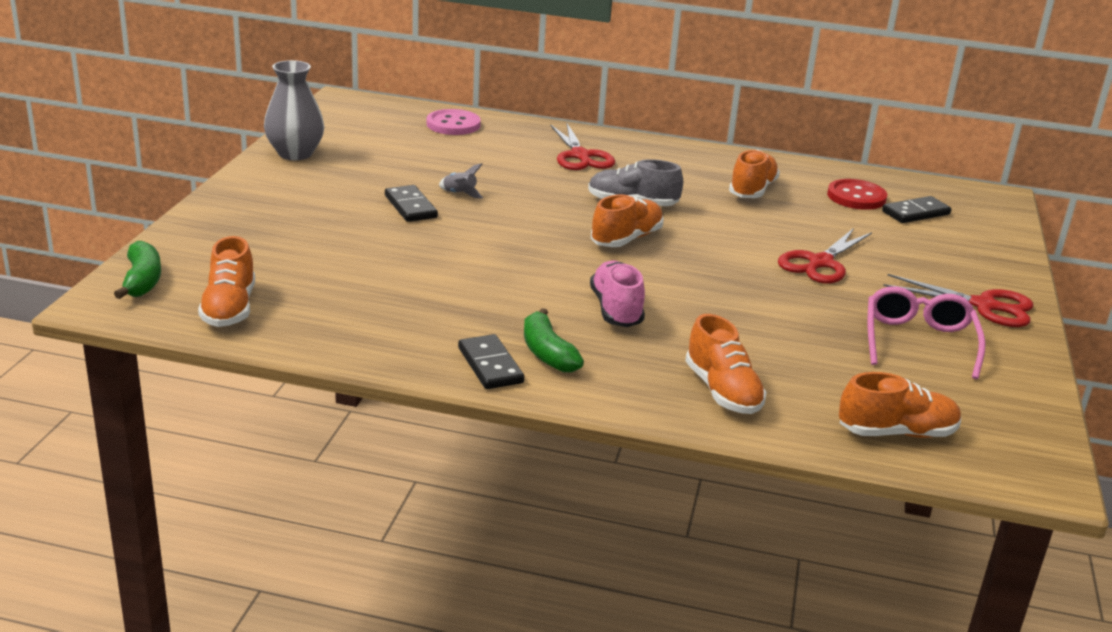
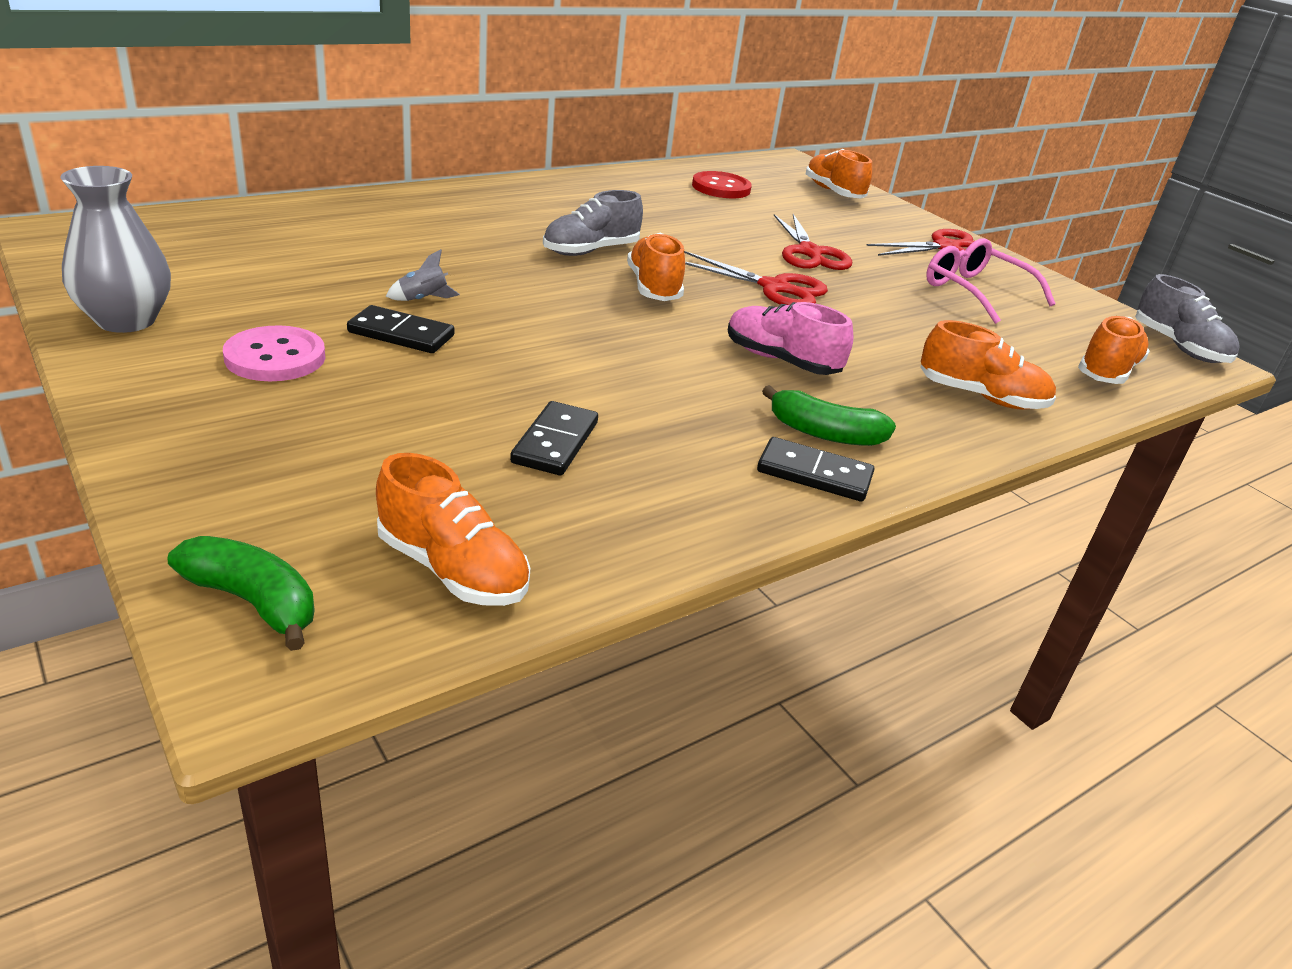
camera: 50 degrees left, 5 degrees up
pink button [426,109,481,135] -> pink button moved to [223,325,325,381]
red scissors [550,123,615,170] -> red scissors moved to [684,251,828,305]
orange shoe [729,149,780,198] -> orange shoe moved to [806,149,872,199]
black domino [882,196,951,223] -> black domino moved to [510,401,598,475]
none -> grey shoe [1135,274,1240,363]

